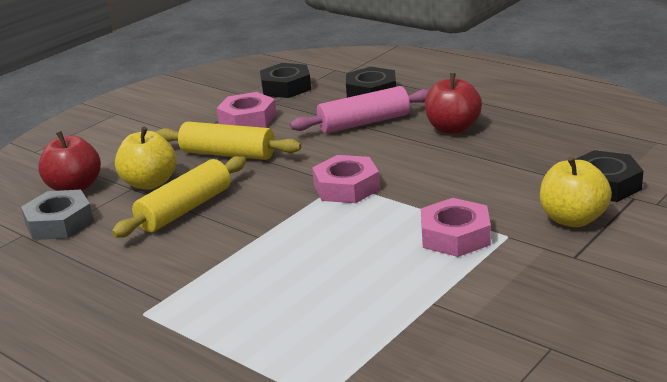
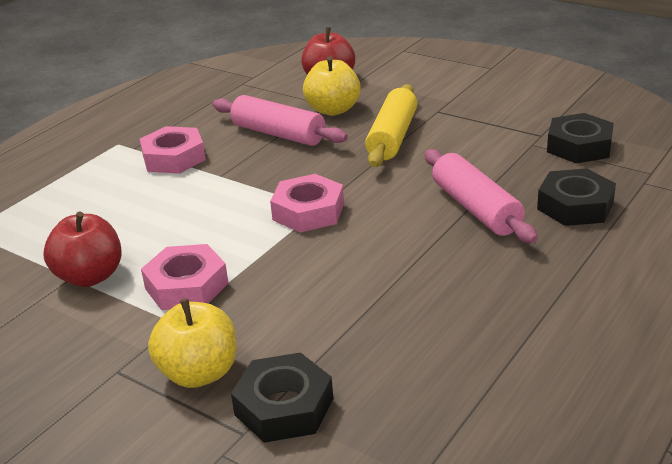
camera: 85 degrees right, 5 degrees up
grey nut [21,190,94,240] -> none
yellow rolling pin [111,156,246,238] -> pink rolling pin [213,95,348,146]
pink nut [216,92,277,128] -> pink nut moved to [140,126,206,174]
red apple [425,73,482,134] -> red apple moved to [43,212,122,287]

